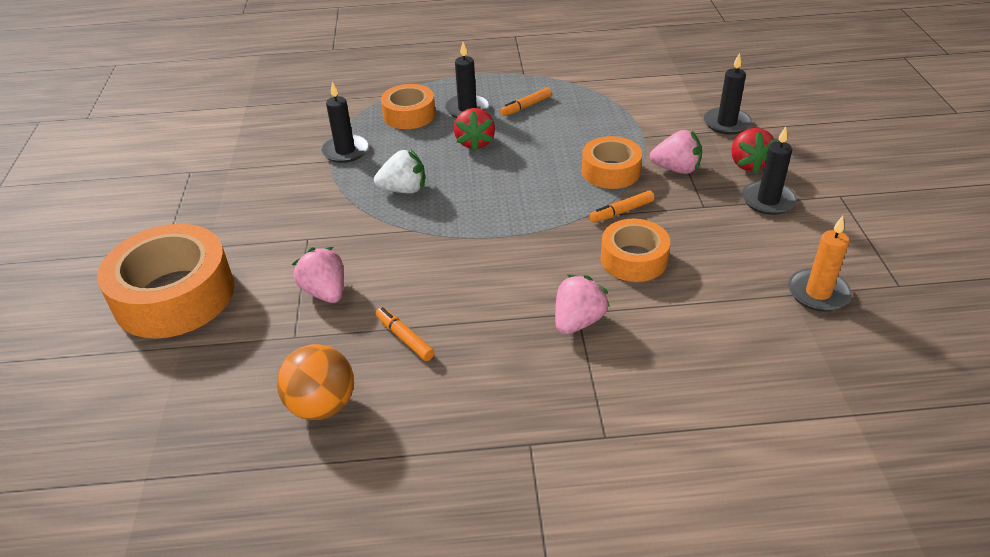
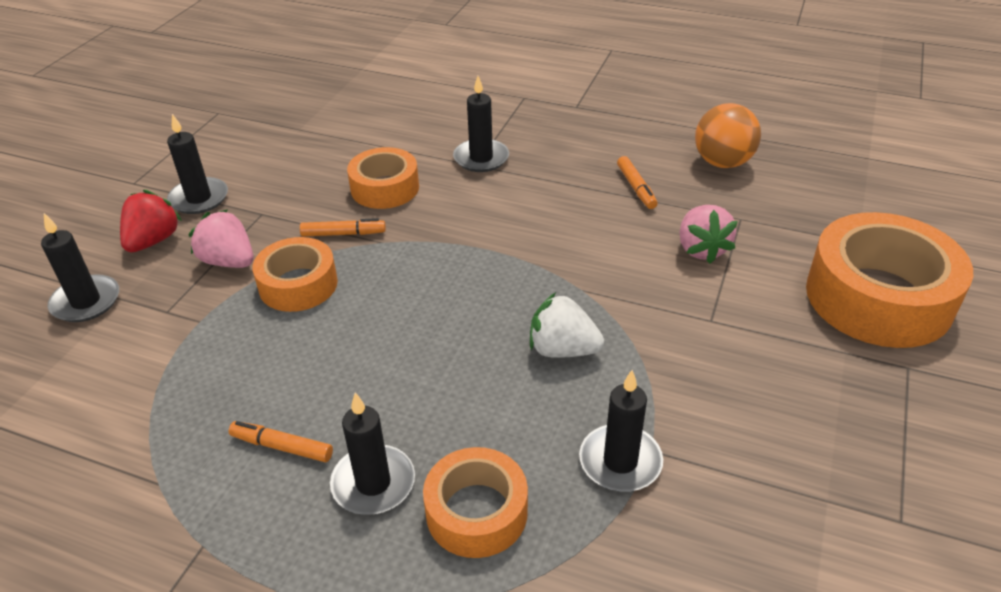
camera: 155 degrees left, 0 degrees up
red strawberry [454,108,495,152] -> none
orange marker [500,87,552,116] -> orange marker turned 150 degrees counterclockwise [229,421,333,462]
pink strawberry [555,275,610,334] -> black candle [453,76,509,172]
orange candle [788,216,852,311] -> none

